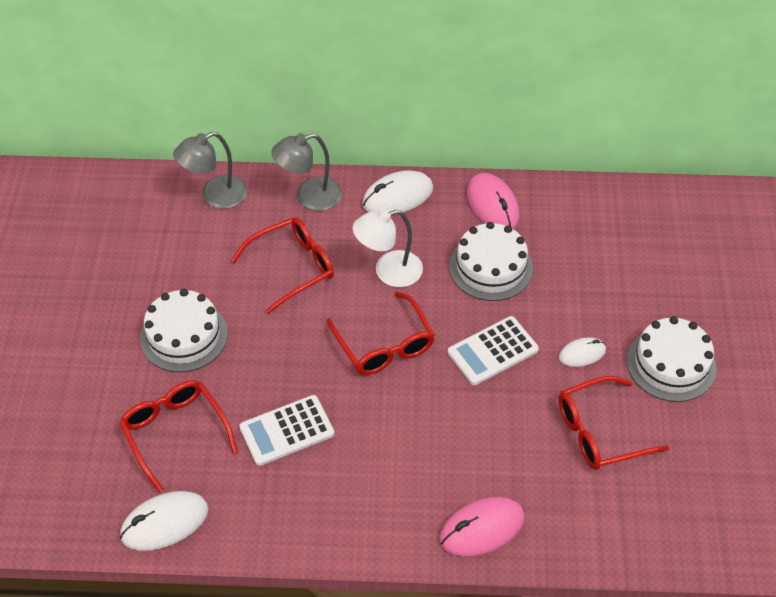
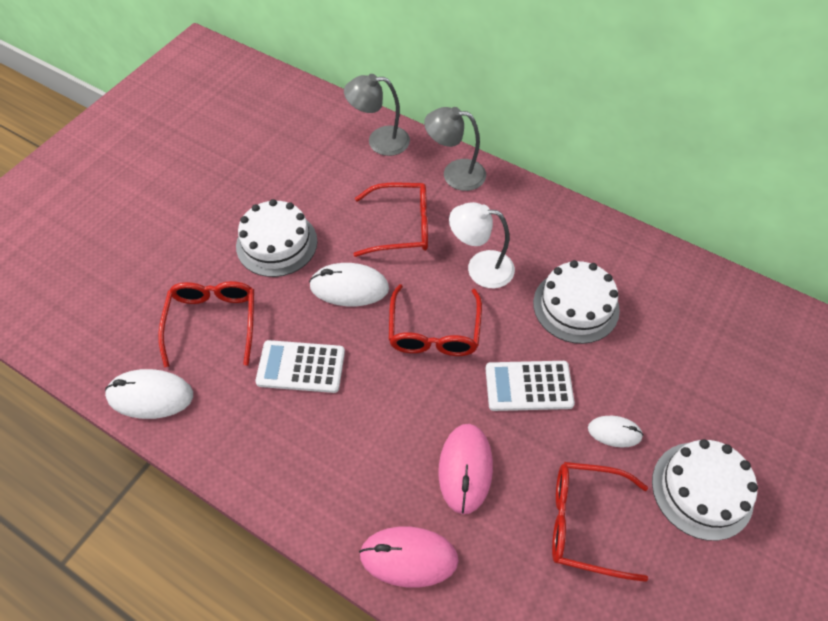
camera: 30 degrees right, 5 degrees up
white mouse [362,170,433,212] -> white mouse moved to [309,263,389,306]
pink mouse [467,173,519,229] -> pink mouse moved to [439,424,493,514]

